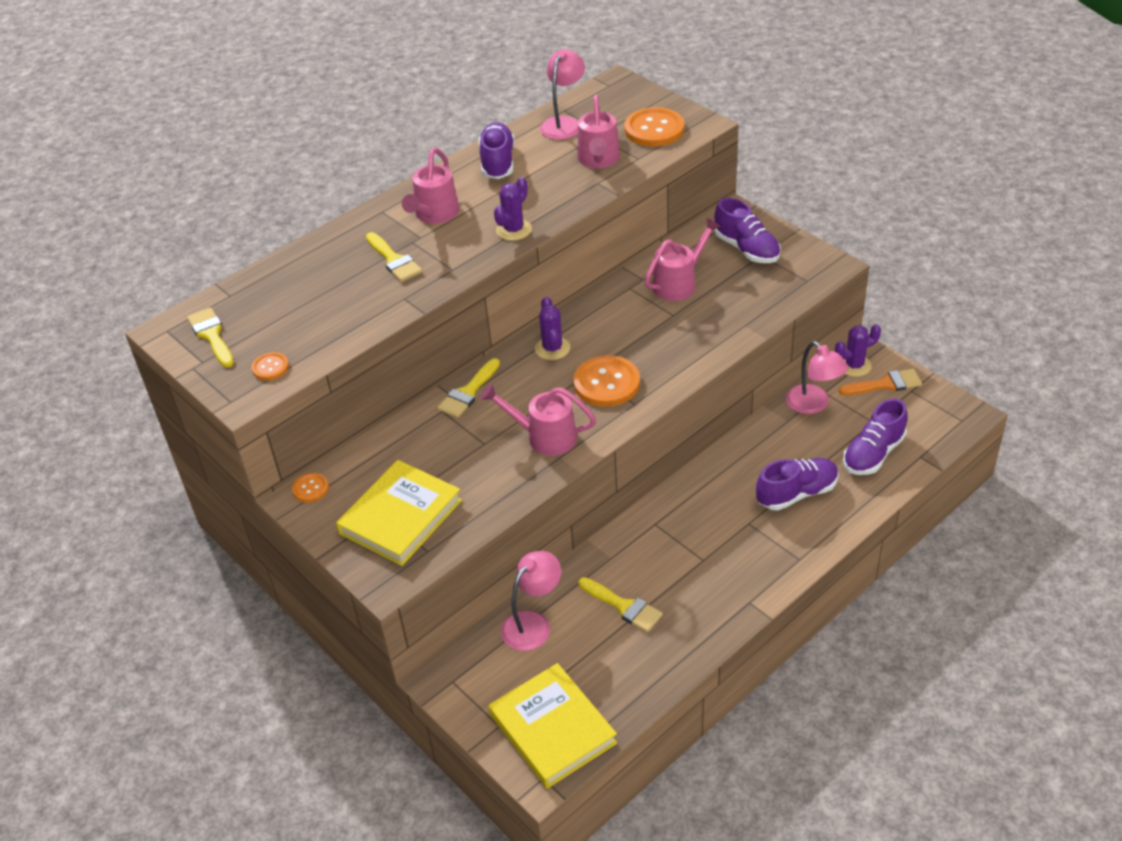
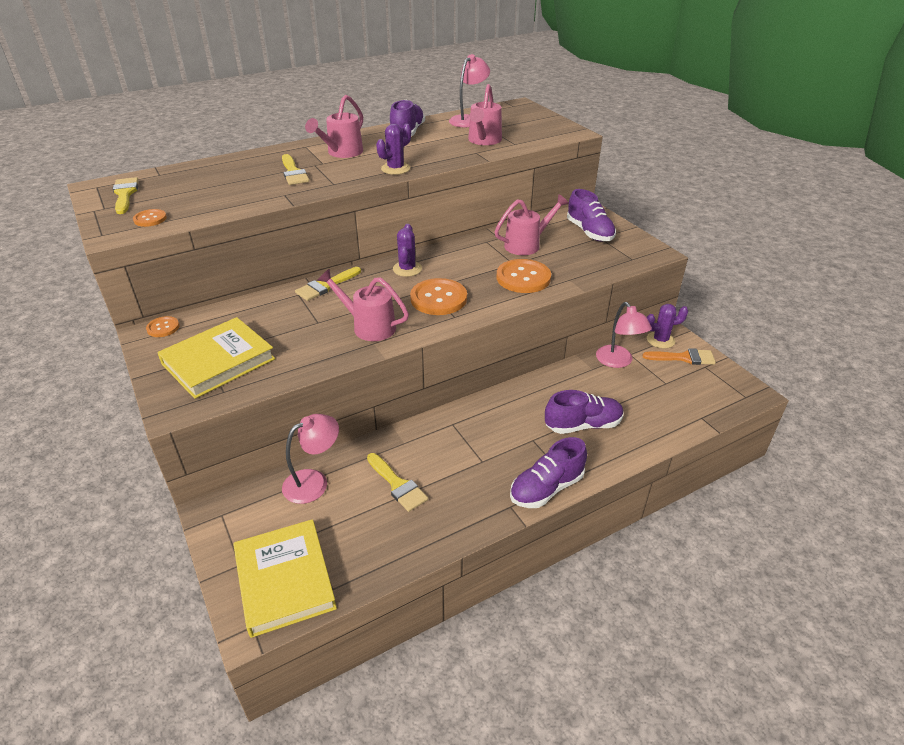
camera: 10 degrees right, 5 degrees down
orange button [624,107,684,146] -> orange button moved to [497,259,551,293]
purple shoe [843,398,908,475] -> purple shoe moved to [510,437,587,508]

